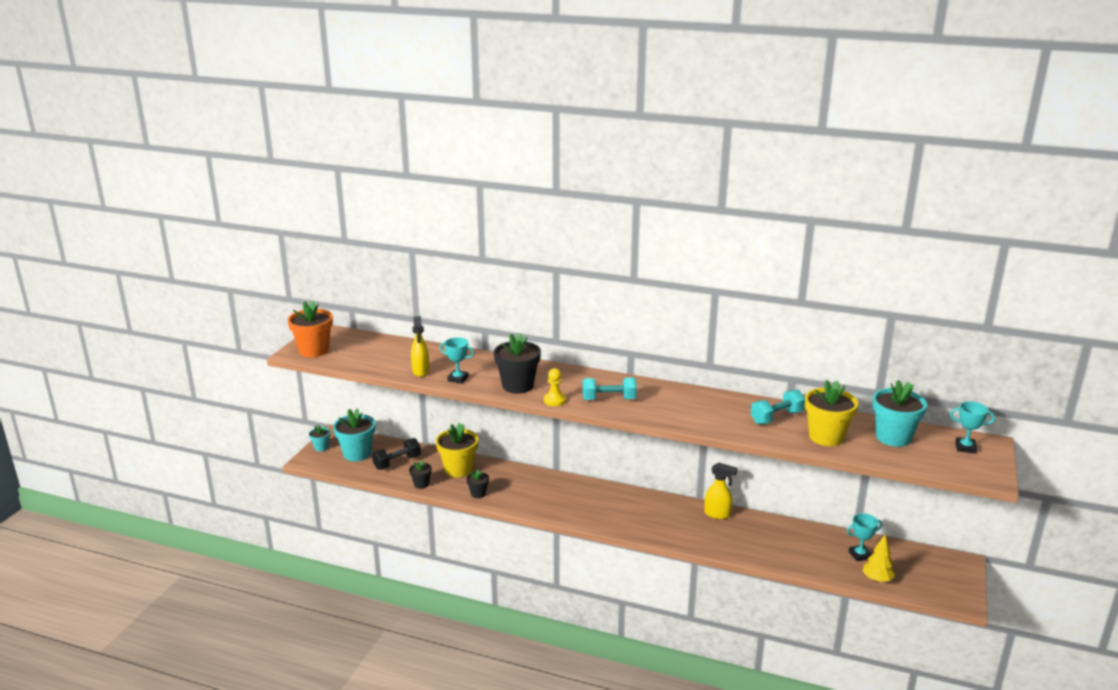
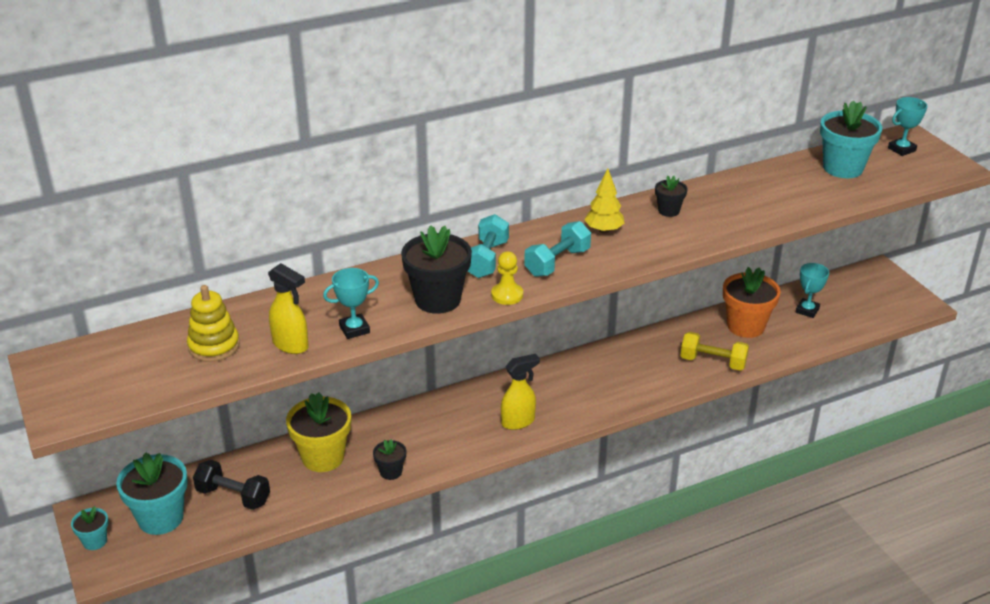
camera: 45 degrees left, 10 degrees up
orange flower pot [288,301,333,357] -> orange flower pot moved to [723,267,781,338]
black dumbbell [372,438,421,470] -> black dumbbell turned 75 degrees counterclockwise [193,460,270,510]
black flower pot [409,460,432,489] -> black flower pot moved to [655,176,688,217]
yellow spray bottle [704,462,738,519] -> yellow spray bottle moved to [501,354,540,430]
turquoise dumbbell [751,390,805,424] -> turquoise dumbbell moved to [468,214,509,278]
yellow flower pot [805,380,858,446] -> none
yellow tree [863,534,895,582] -> yellow tree moved to [584,169,625,234]
none -> yellow stacking toy [187,285,240,362]
none -> yellow dumbbell [680,332,749,371]

